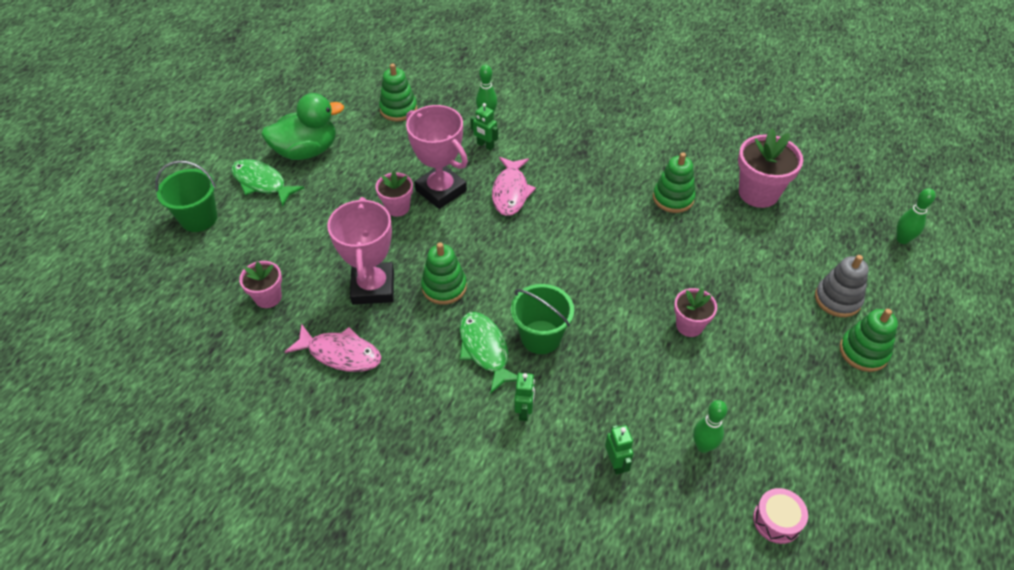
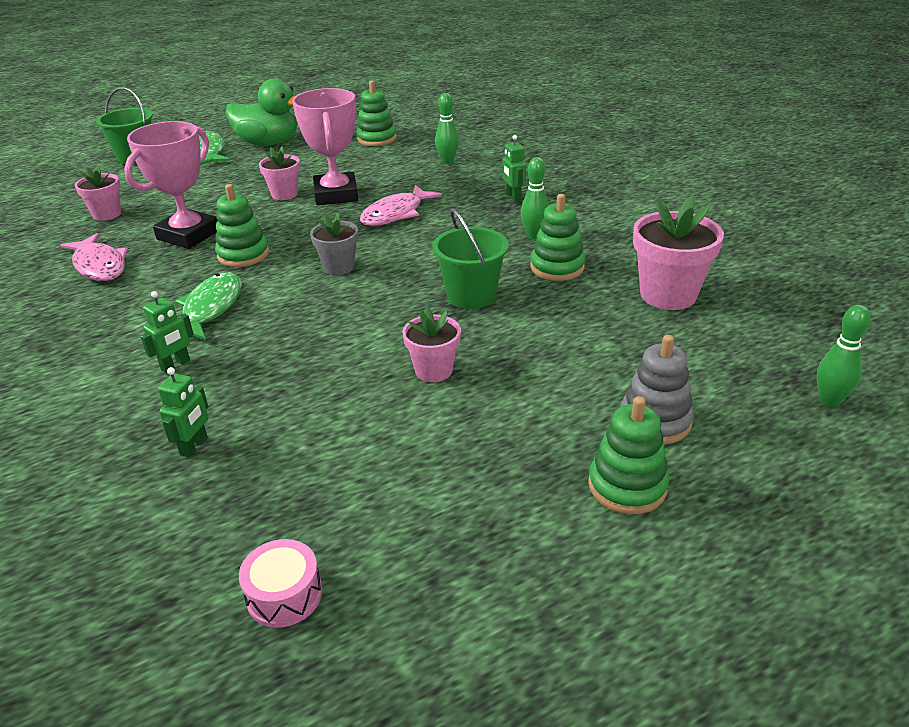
camera: 35 degrees right, 15 degrees down
green robot [470,103,498,150] -> green robot moved to [502,135,526,201]
green bucket [511,284,574,354] -> green bucket moved to [432,208,509,309]
green bowling pin [693,400,727,453] -> green bowling pin moved to [521,157,549,239]
none -> grey flower pot [310,212,358,275]

